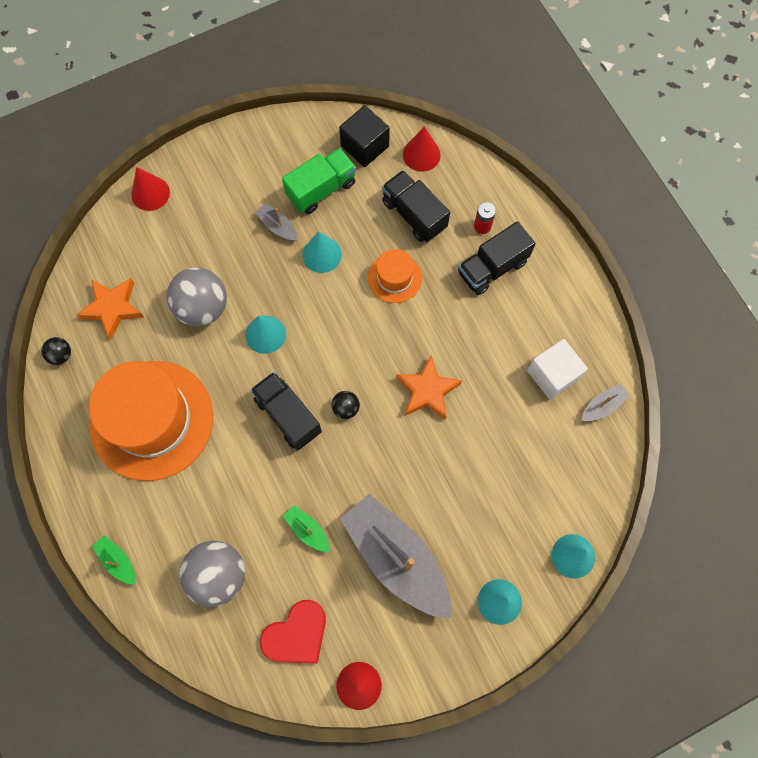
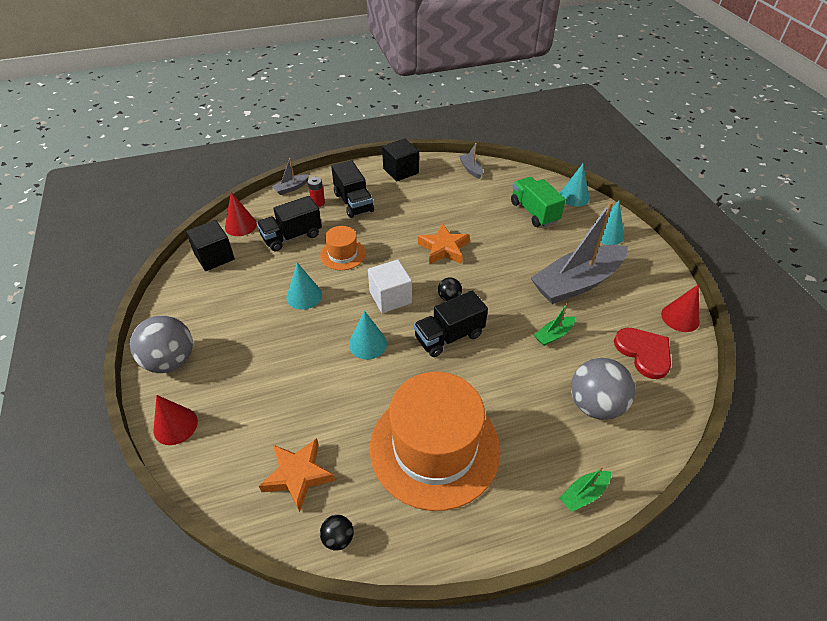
camera: 80 degrees left, 25 degrees down
grey ball [167,267,227,326] -> grey ball moved to [130,315,193,373]
grey boat [255,203,297,241] -> grey boat moved to [272,158,309,195]
green truck [282,148,356,214] -> green truck moved to [511,177,566,227]
white cube [527,339,588,400] -> white cube moved to [368,259,412,313]
none -> black cube [382,138,419,181]

